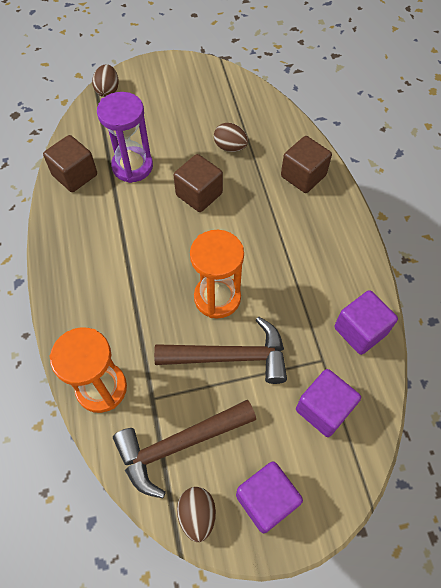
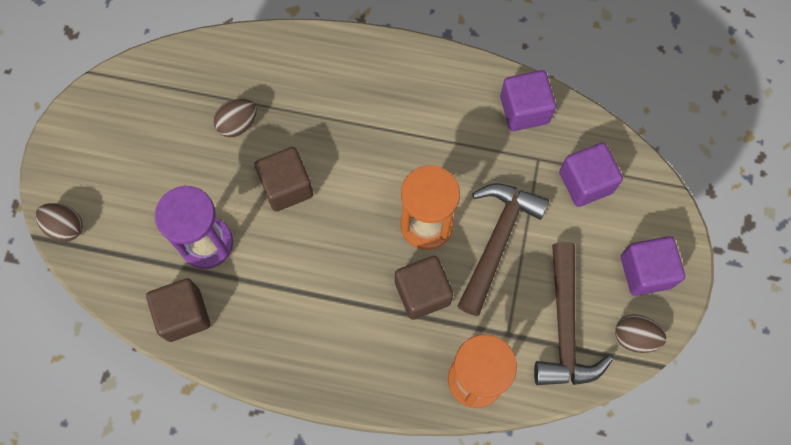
camera: 65 degrees left, 10 degrees up
brown cube [281,136,332,193] -> brown cube moved to [395,256,453,320]

